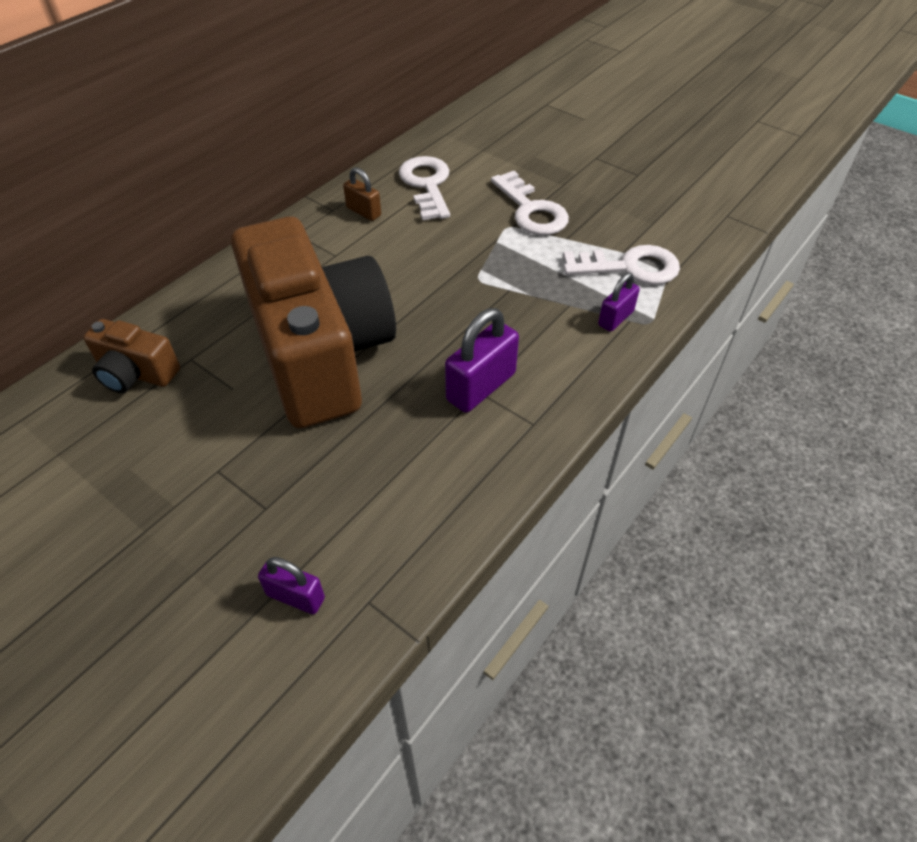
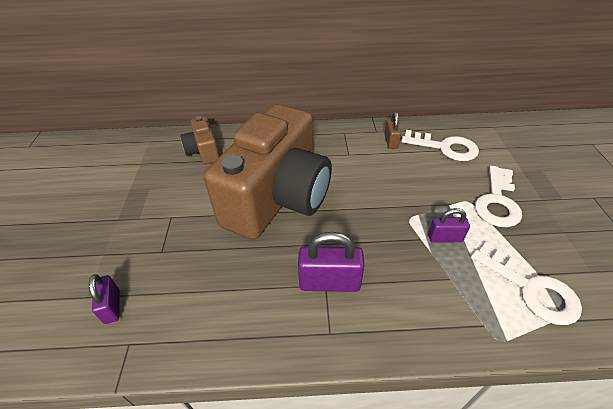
camera: 50 degrees right, 5 degrees down
white key [399,156,450,220] -> white key turned 75 degrees clockwise [401,130,479,161]
purple padlock [598,272,640,332] -> purple padlock moved to [428,208,470,243]

